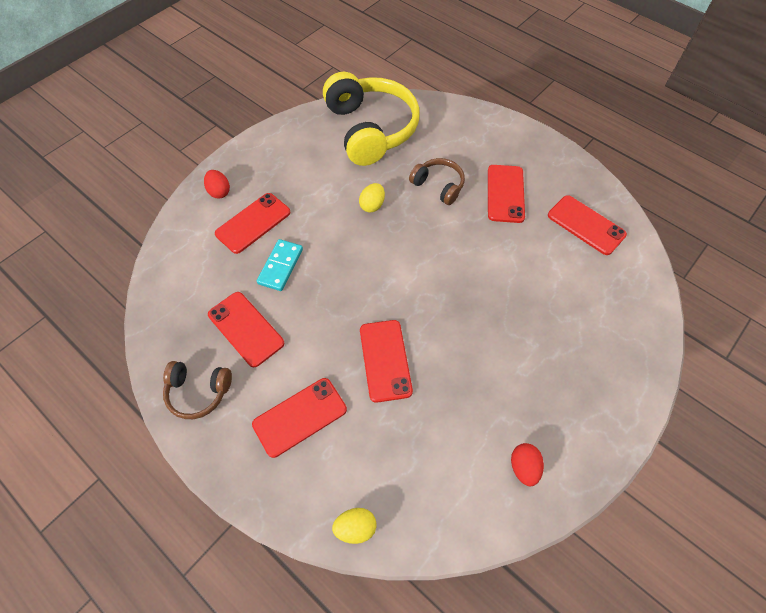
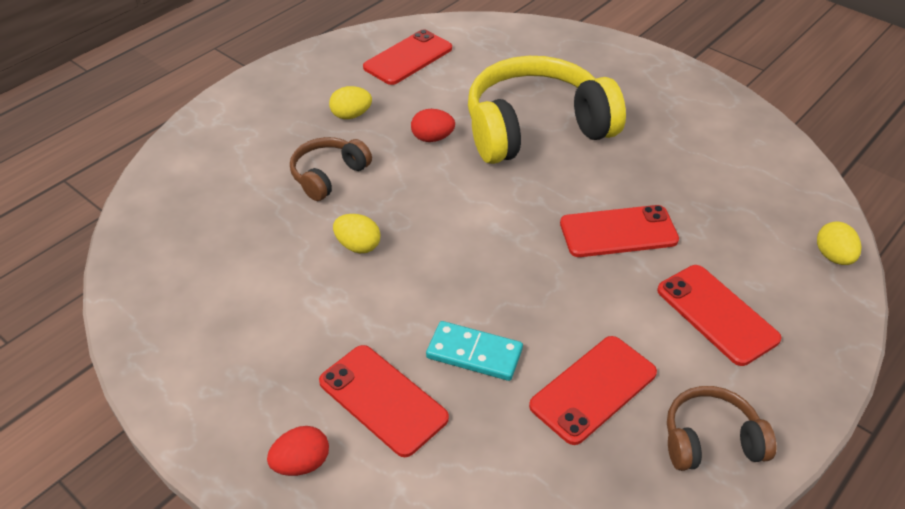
camera: 90 degrees left, 15 degrees down
brown headphones [163,361,232,419] -> brown headphones turned 105 degrees counterclockwise [667,386,776,471]
yellow headphones [323,72,420,166] -> yellow headphones moved to [468,56,626,164]
red phone [488,165,525,223] -> yellow egg [329,86,372,119]
red egg [511,443,544,486] -> red egg moved to [411,109,455,142]

